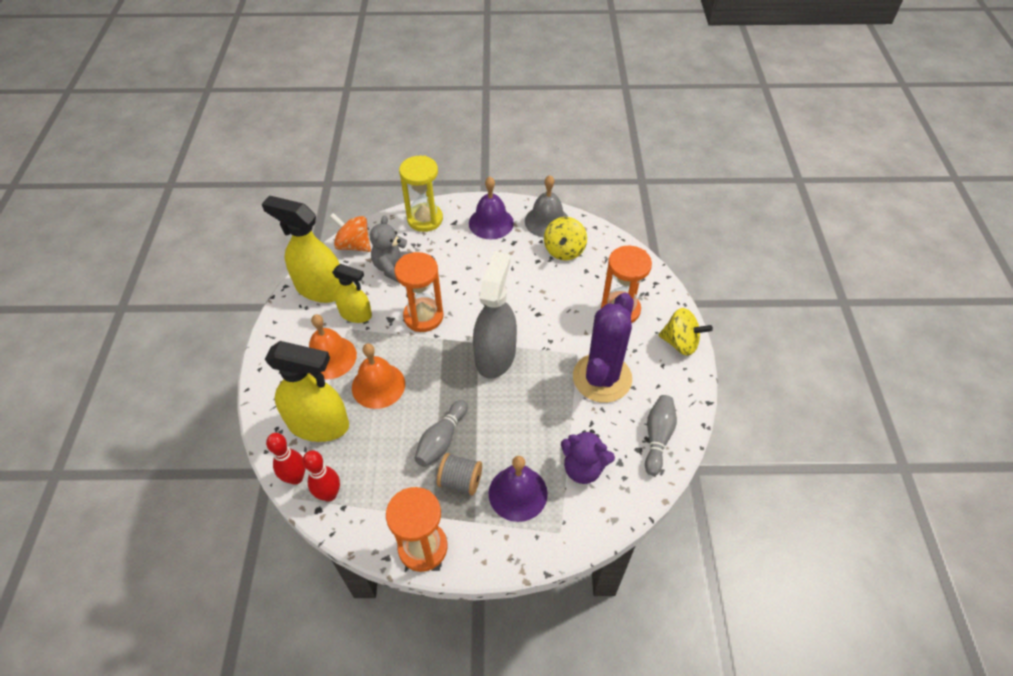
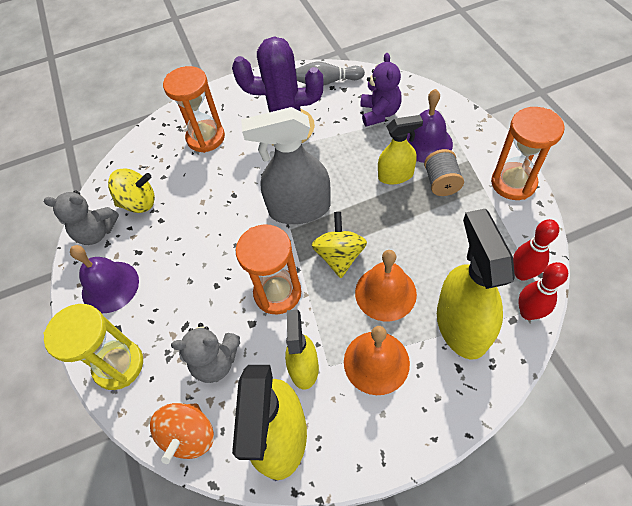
camera: 105 degrees left, 5 degrees up
grey bowling pin [414,400,468,467] -> none
grey bell [525,175,568,238] -> grey teddy bear [44,191,119,245]
yellow spinning top [659,308,713,356] -> yellow spinning top moved to [312,212,367,278]
none -> yellow spray bottle [378,115,423,185]

